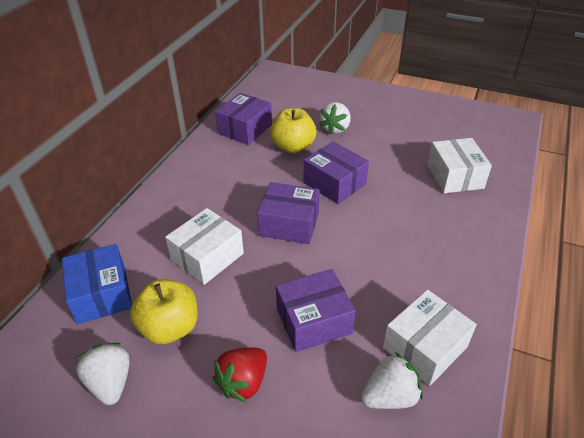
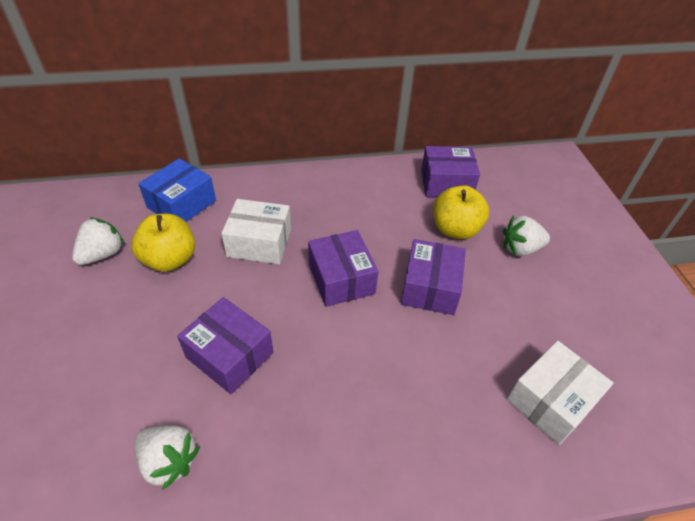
camera: 55 degrees right, 5 degrees up
red strawberry [213,348,267,402] -> none
white box [383,290,477,386] -> none

